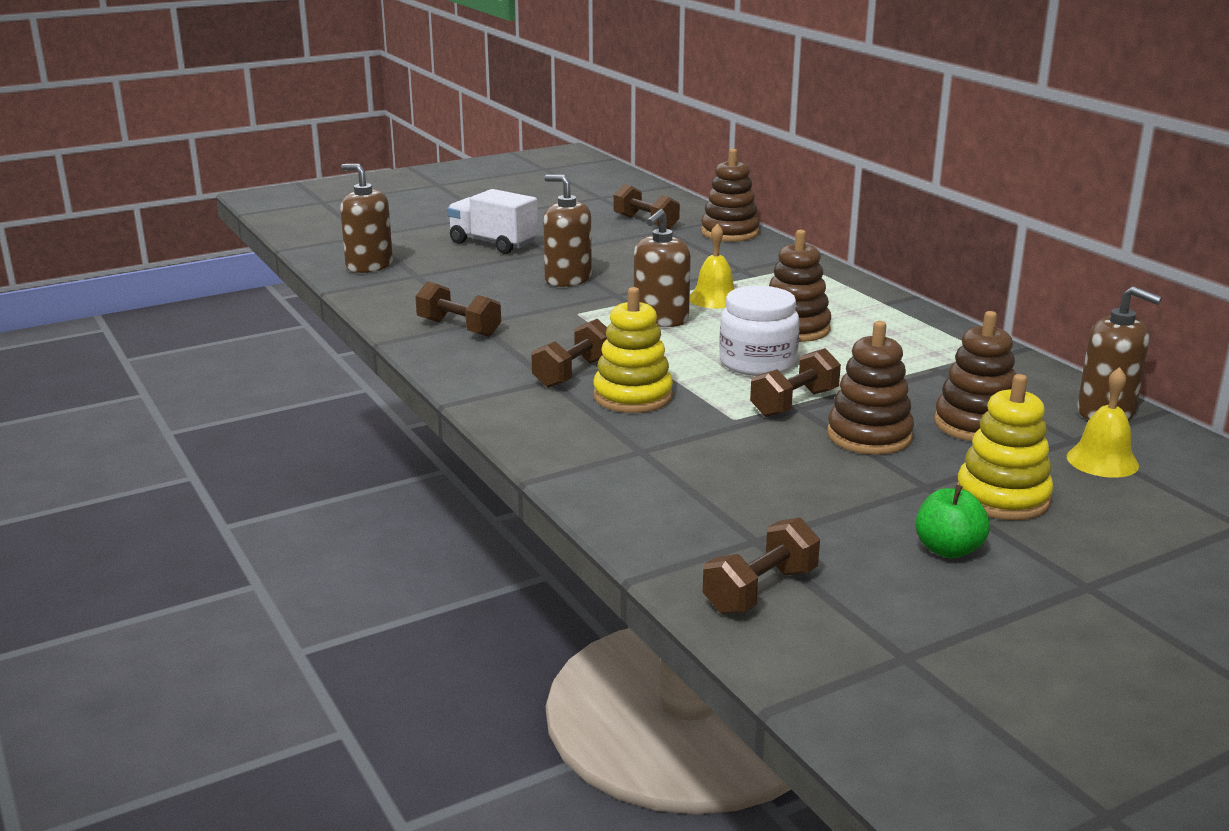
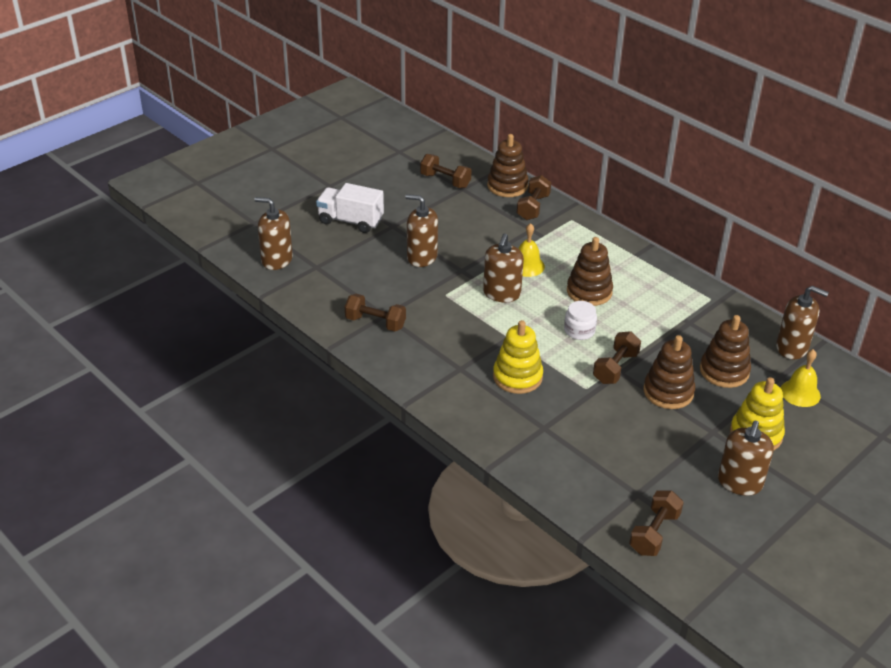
camera: 15 degrees left, 15 degrees up
brown dumbbell [531,319,607,388] -> brown dumbbell moved to [517,175,551,220]
white jar [719,286,800,376] -> white jar [564,301,597,340], size x0.64
green apple [916,485,990,558] -> brown soap dispenser [718,421,774,496]

